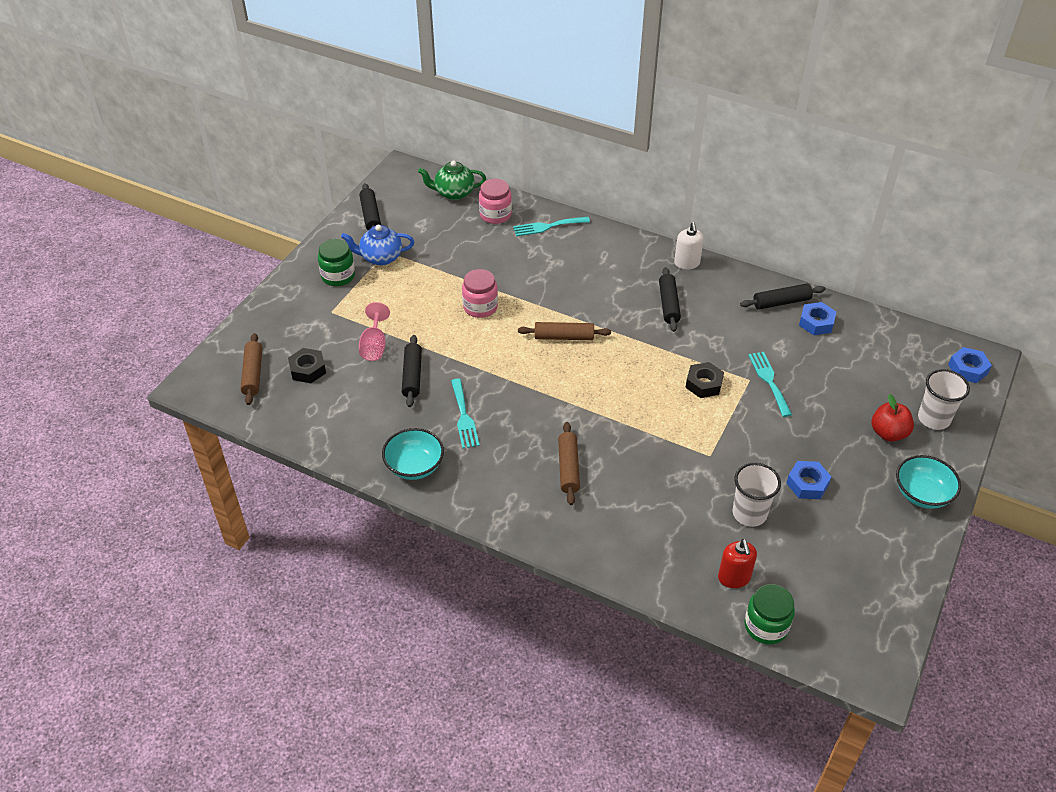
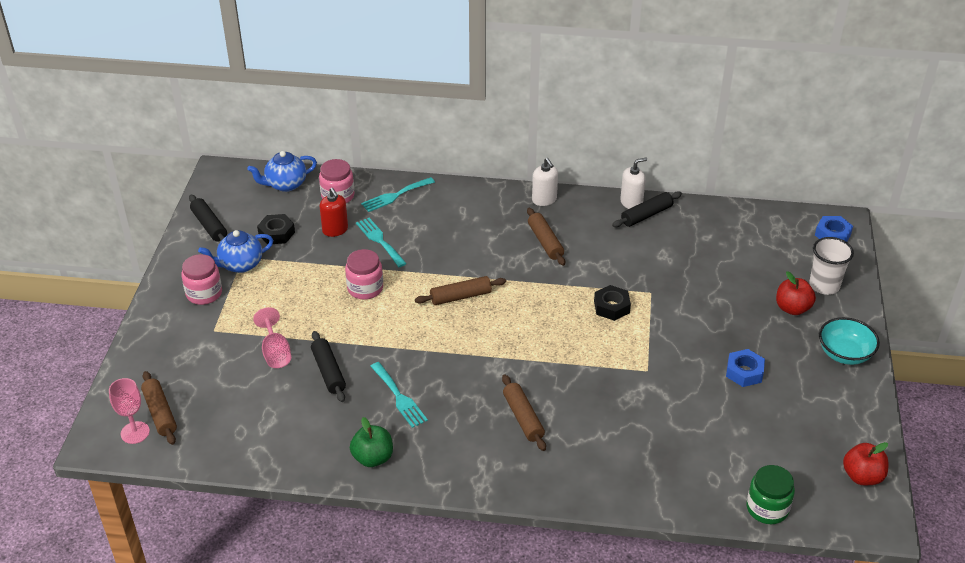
camera: 20 degrees left, 5 degrees down
black nut [288,348,326,383] -> black nut moved to [257,214,295,245]
green jar [318,239,355,286] -> pink jar [181,254,222,305]
turquoise bowl [382,428,444,480] -> green apple [350,417,393,467]
green teapot [418,161,486,200] -> blue teapot [247,151,317,192]
black rolling pin [659,267,681,332] -> brown rolling pin [527,208,565,266]
red soap dispenser [718,539,757,588] -> red soap dispenser moved to [320,188,348,237]
white cup [733,463,781,527] -> none
turquoise fork [748,352,792,417] -> turquoise fork moved to [356,218,407,267]
blue nut [799,302,836,335] -> none
none -> pink goblet [109,378,150,444]
none -> white soap dispenser [620,158,647,209]
none -> red apple [843,442,889,485]

